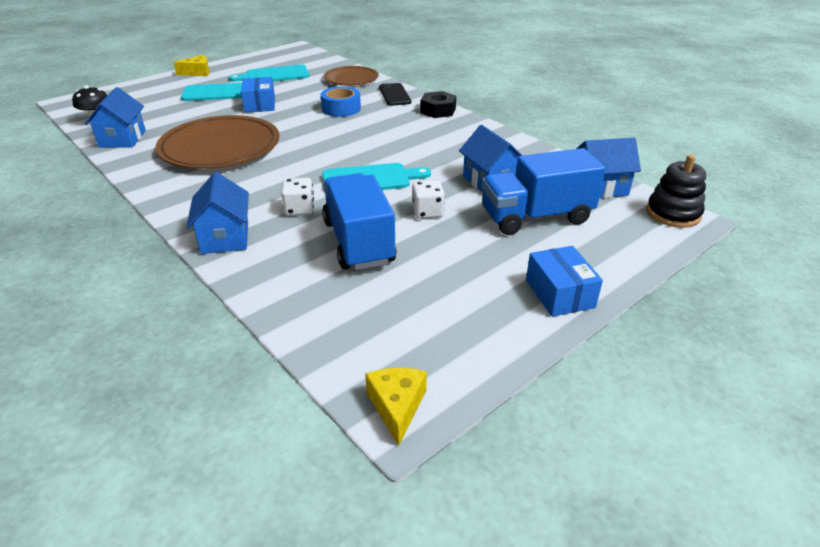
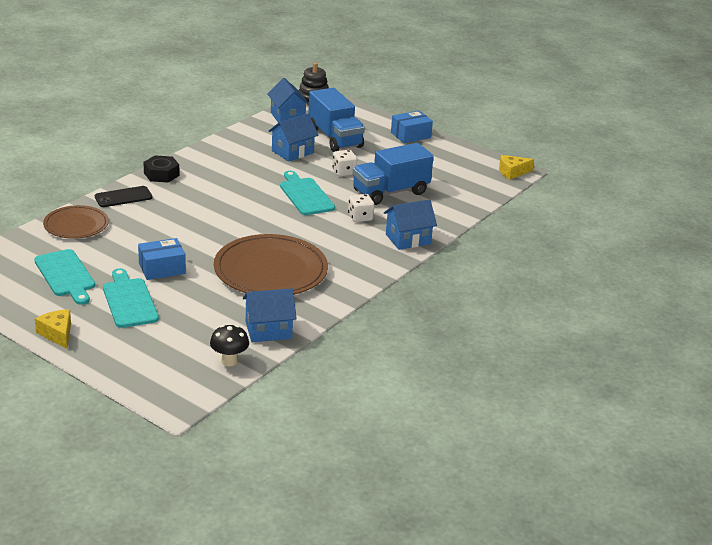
camera: 105 degrees left, 5 degrees down
blue tape [321,86,361,117] -> none

